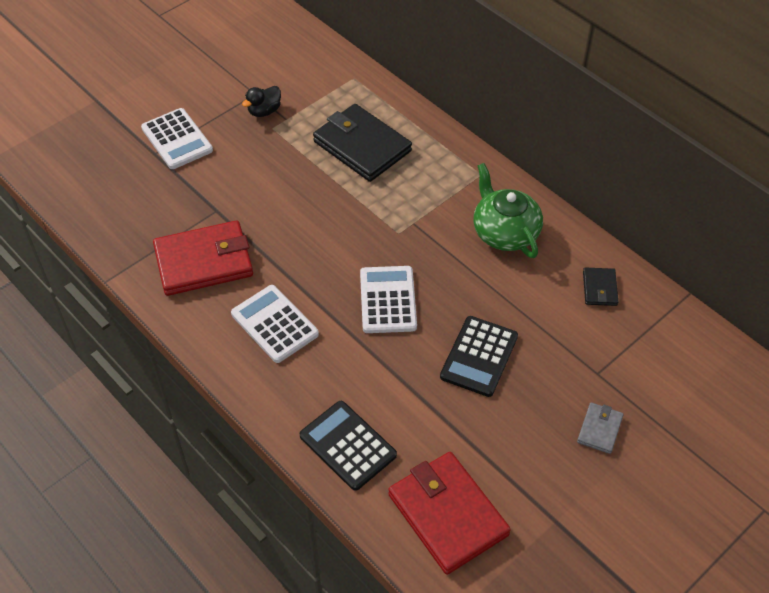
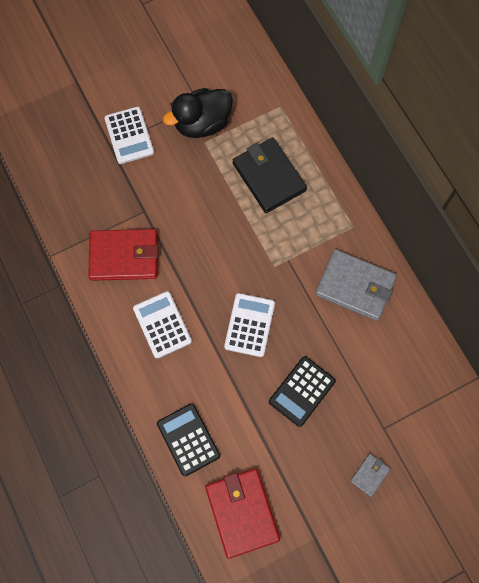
camera: 15 degrees right, 20 degrees up
black duck [242,86,281,117] -> black duck [163,88,233,138], size x2.00
green teapot [473,163,543,258] -> grey wallet [315,249,397,321]
black wallet [583,267,618,306] -> none

